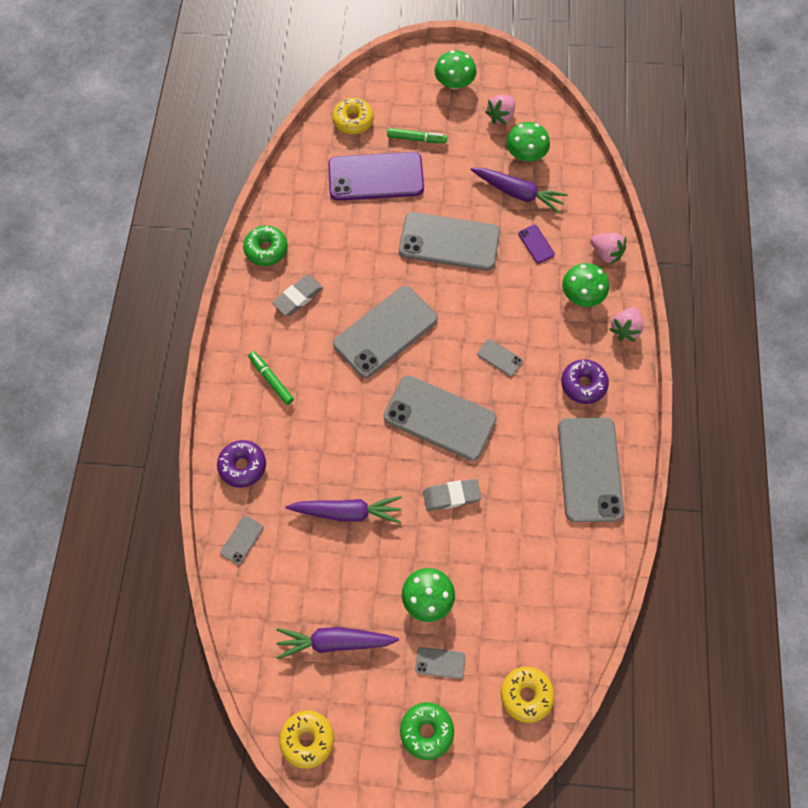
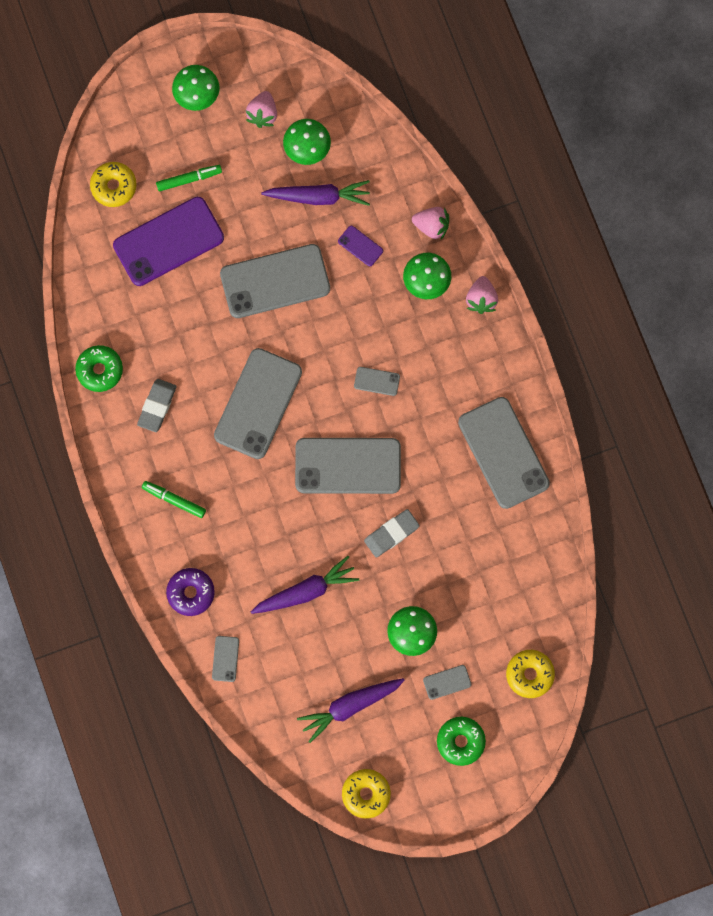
camera: 25 degrees left, 10 degrees up
purple donut [561,359,609,404] -> none

